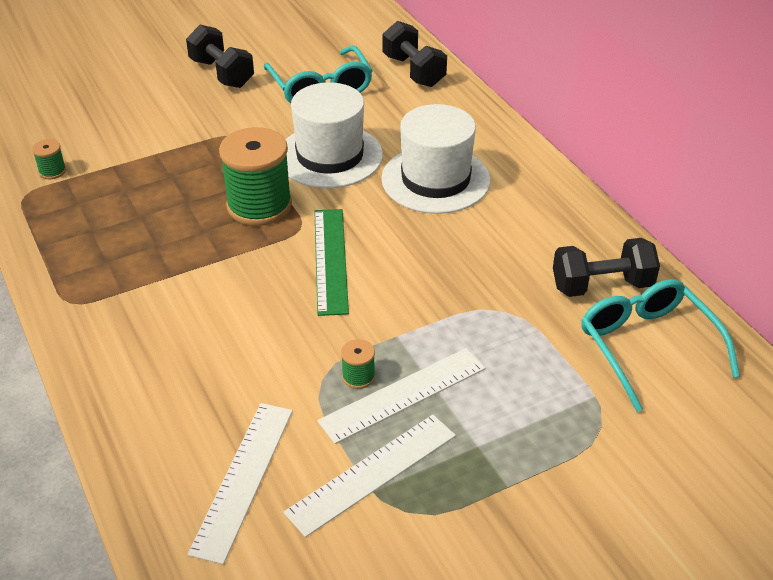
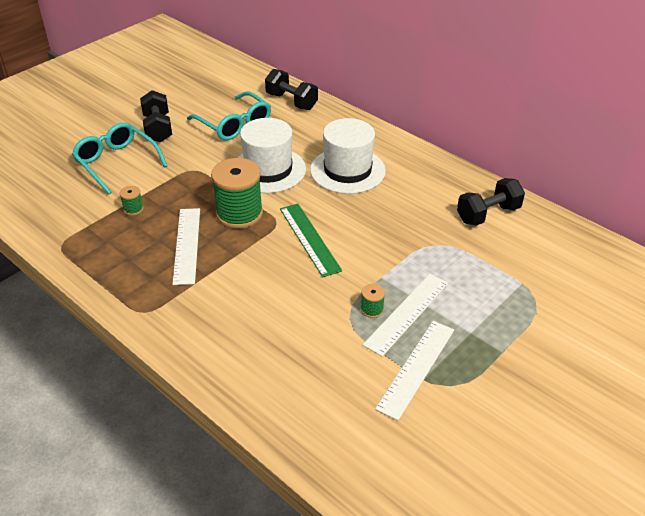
camera: 20 degrees left, 0 degrees up
green spool [32,139,66,179] -> green spool moved to [119,186,144,215]
black dumbbell [186,25,254,88] -> black dumbbell turned 45 degrees clockwise [140,90,172,142]
white ruler [188,403,293,564] -> white ruler moved to [173,208,200,285]
turquoise glasses [581,279,740,412] -> turquoise glasses moved to [72,123,167,194]

